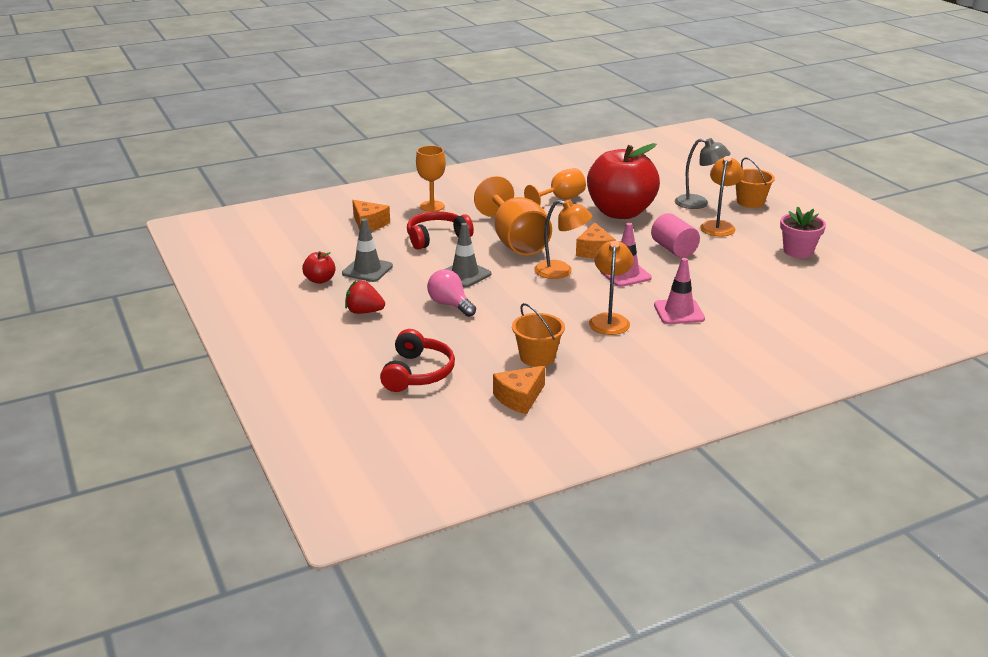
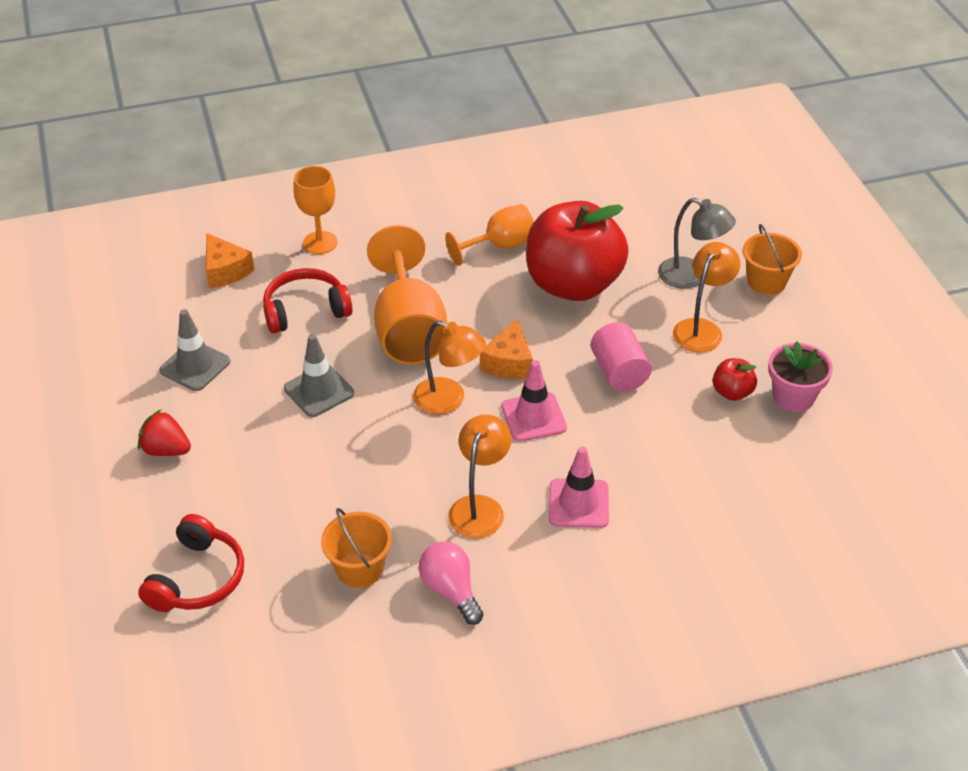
camera: 10 degrees right, 15 degrees up
red apple [302,251,335,284] -> red apple moved to [713,358,757,401]
pink light bulb [427,269,476,317] -> pink light bulb moved to [419,541,484,625]
orange cheese [493,365,545,414] -> none

